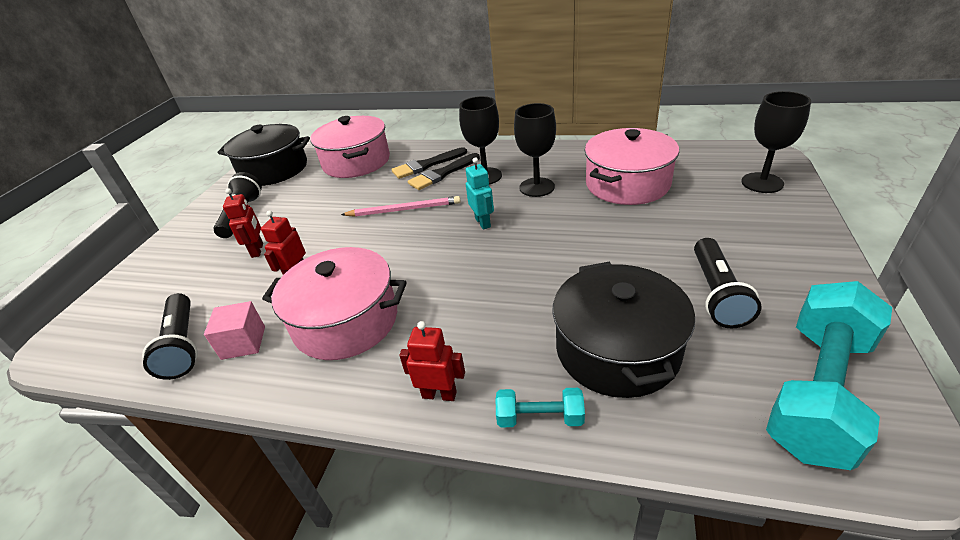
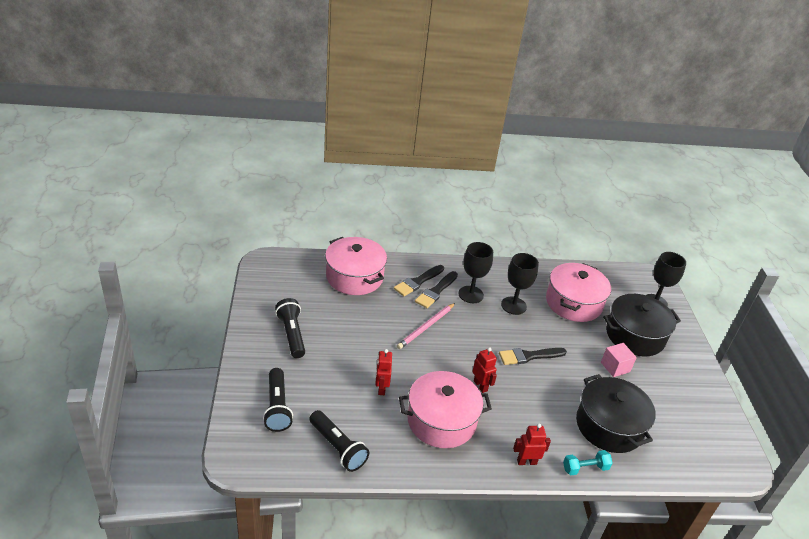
camera: 25 degrees left, 0 degrees up
pink cube [204,301,265,360] -> pink cube moved to [601,343,637,377]
black pot [218,124,310,186] -> black pot moved to [603,294,681,356]
red robot [223,188,263,258] -> red robot moved to [472,347,497,393]
pink pencil [341,196,461,217] -> pink pencil turned 150 degrees clockwise [397,303,455,349]
turquoise robot [466,157,494,230] -> none
black flashlight [694,238,762,329] -> black flashlight moved to [263,368,293,432]
turquoise dumbbell [766,281,892,470] -> none
none -> black brush [499,348,567,365]

